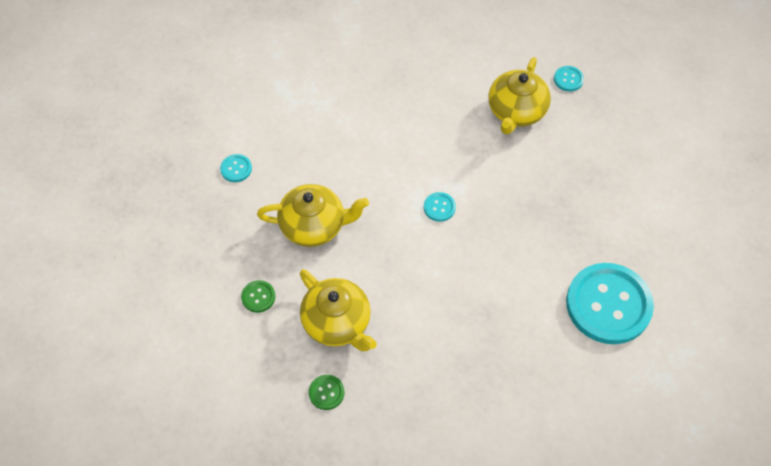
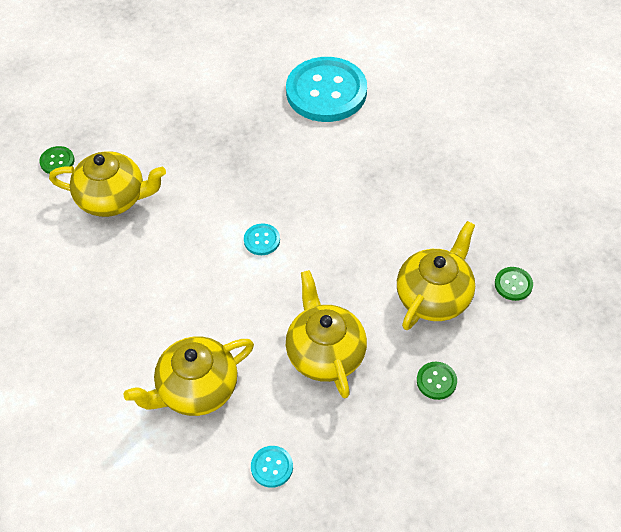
camera: 105 degrees left, 5 degrees down
turquoise button [554,66,584,91] -> green button [39,146,75,174]
none -> yellow teapot [124,336,254,416]

